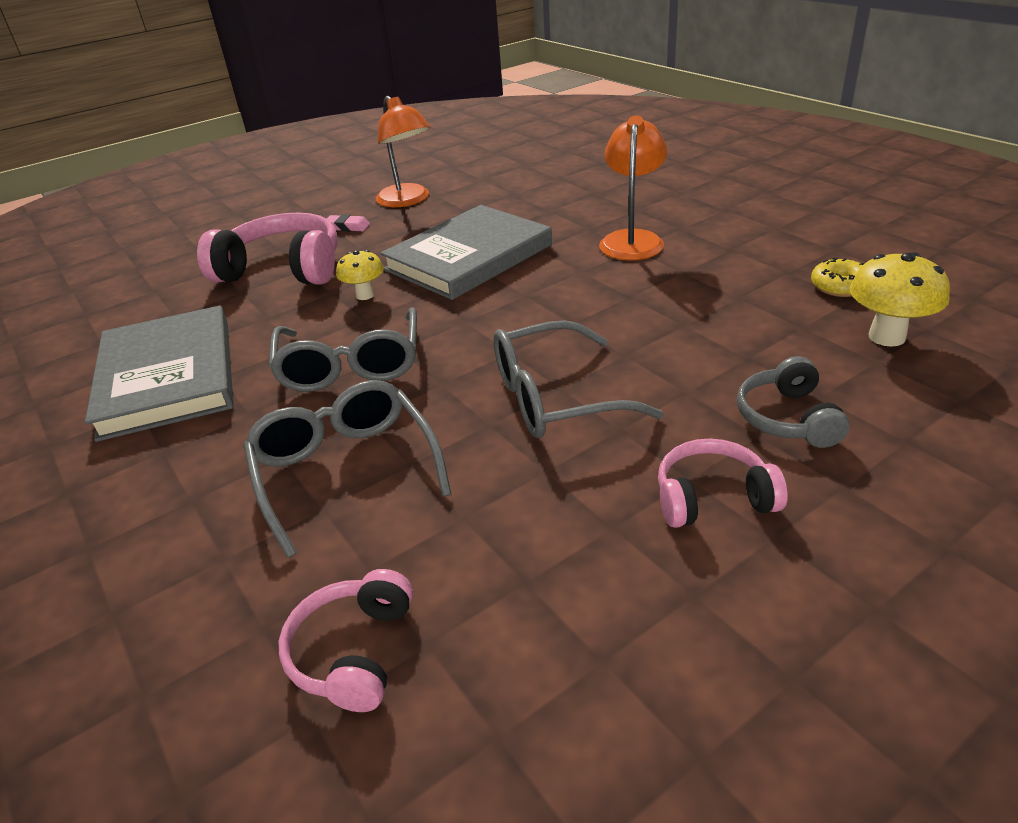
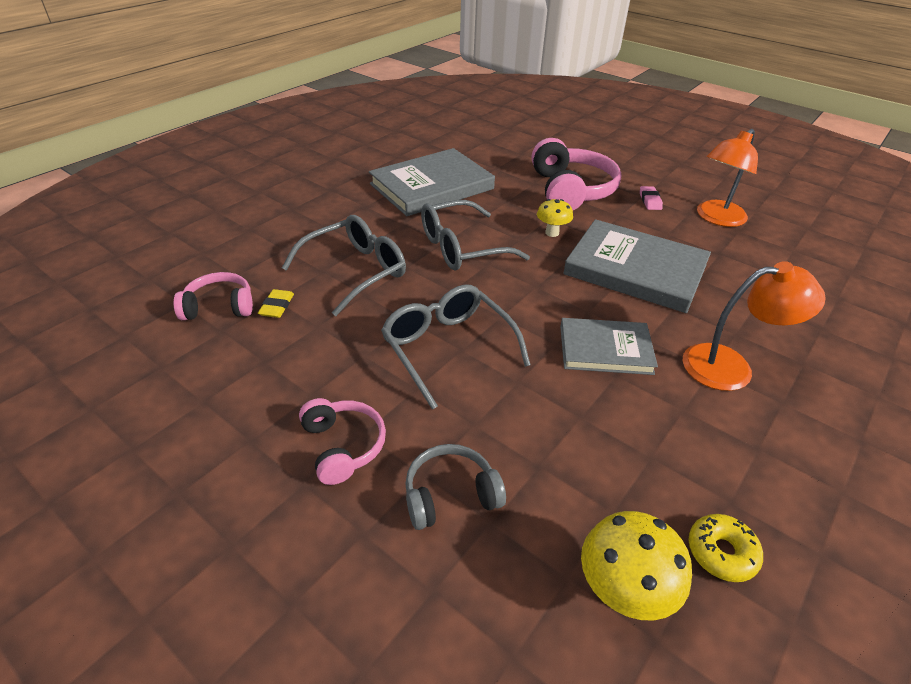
camera: 70 degrees right, 5 degrees up
none -> yellow eraser [258,289,294,318]
none -> grey book [560,318,658,375]

